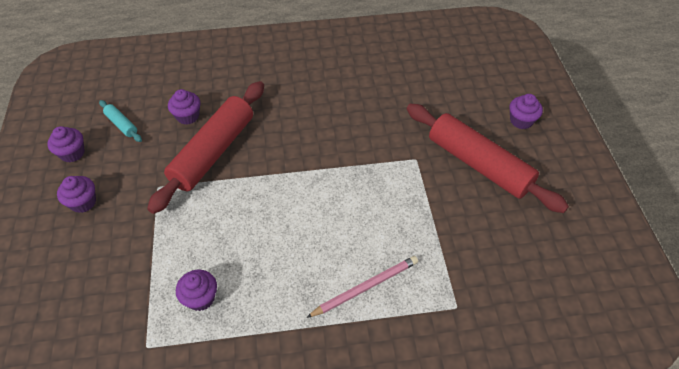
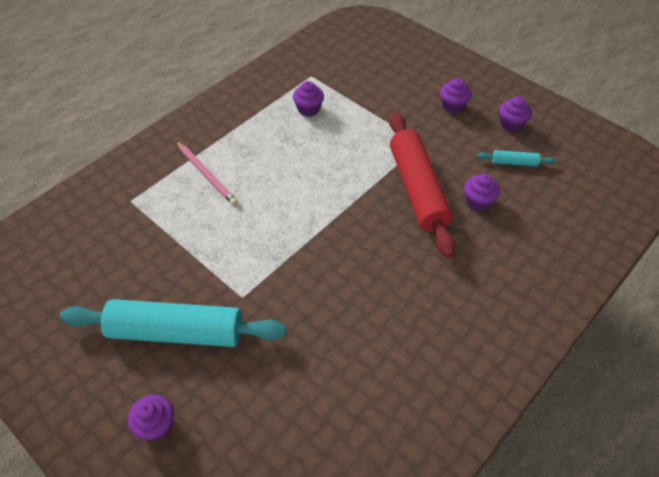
camera: 140 degrees right, 0 degrees up
pink pencil [306,256,418,318] -> pink pencil turned 60 degrees counterclockwise [176,141,238,206]
red rolling pin [407,104,569,213] -> turquoise rolling pin [60,299,286,347]

